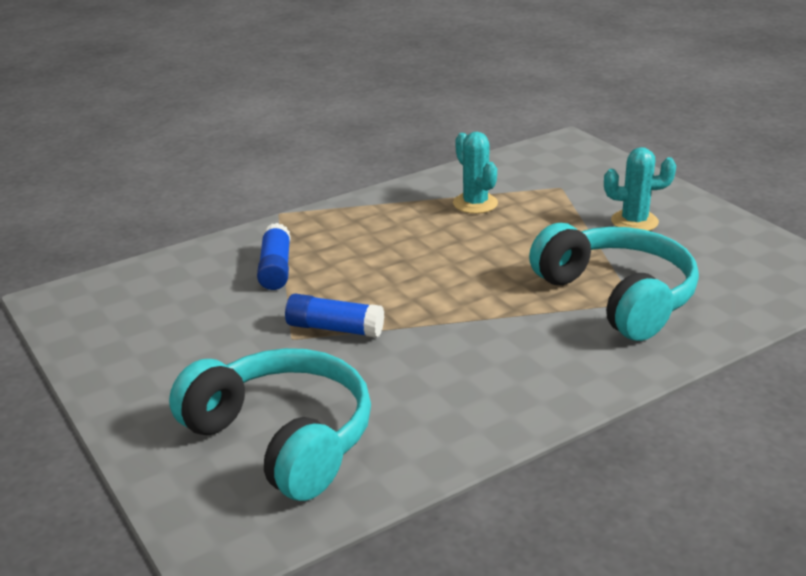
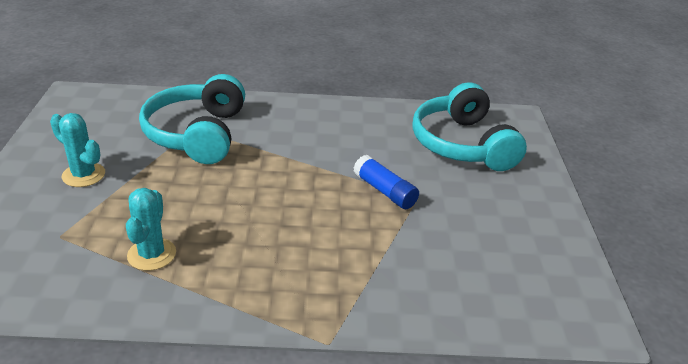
camera: 150 degrees left, 5 degrees up
blue glue stick [257,223,291,290] -> none

